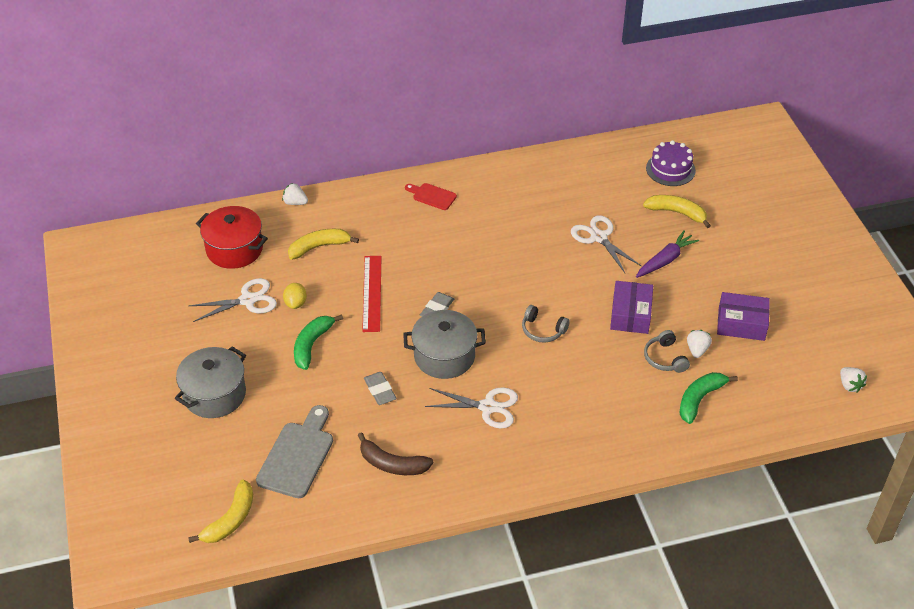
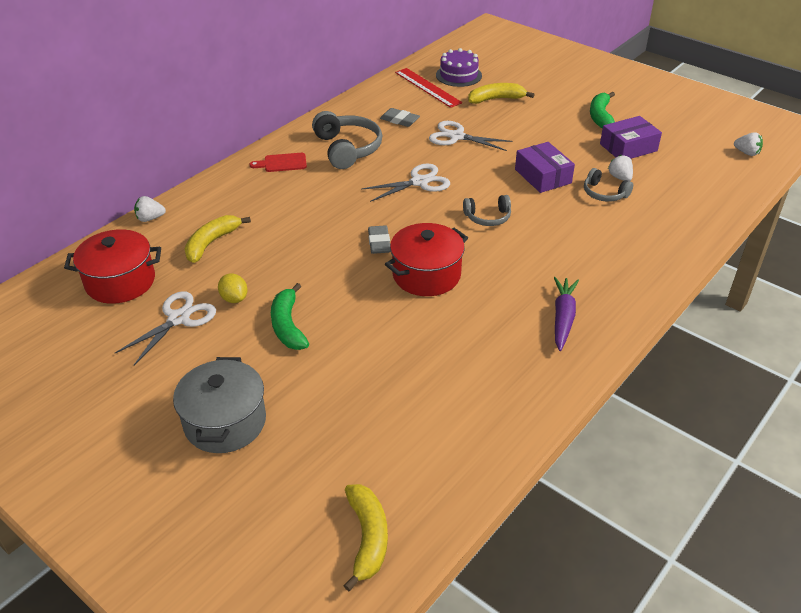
camera: 35 degrees left, 5 degrees down
grey cutting board [256,405,333,498] -> none
brown banana [358,432,433,475] -> none
red ruler [362,256,381,332] -> red ruler moved to [395,68,462,108]
grey eraser [364,372,397,405] -> grey eraser moved to [380,108,420,127]
grey pot [403,310,486,379] -> red pot [385,223,468,296]
white scissors [425,387,518,429] -> white scissors moved to [361,164,450,202]
purple carrot [636,231,699,278] -> purple carrot moved to [554,277,579,351]
green banana [679,372,738,424] -> green banana moved to [590,92,615,129]
none -> grey headphones [312,111,382,169]

